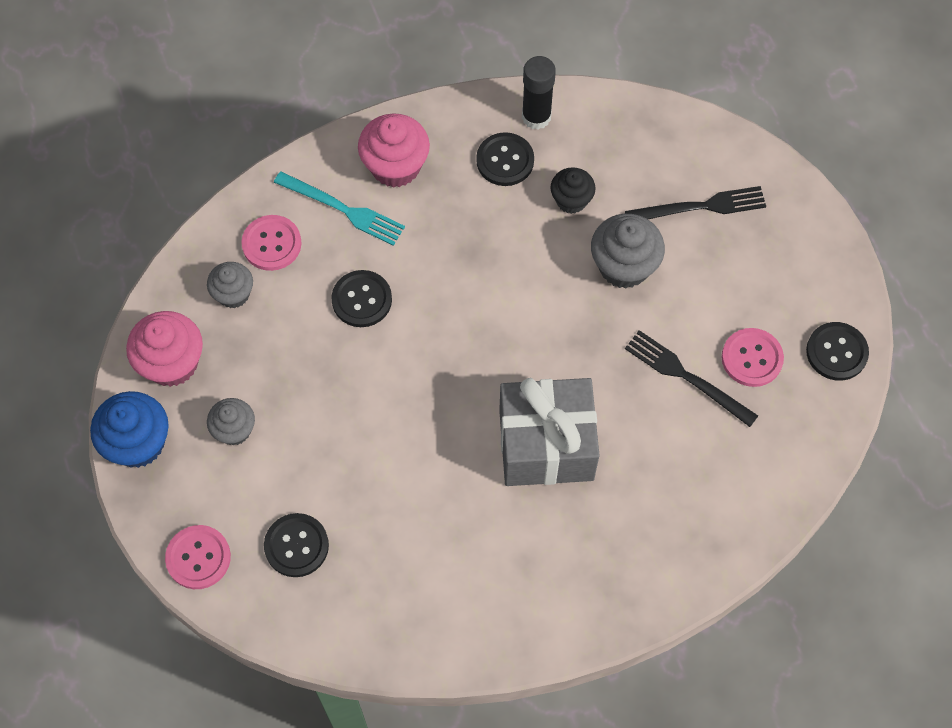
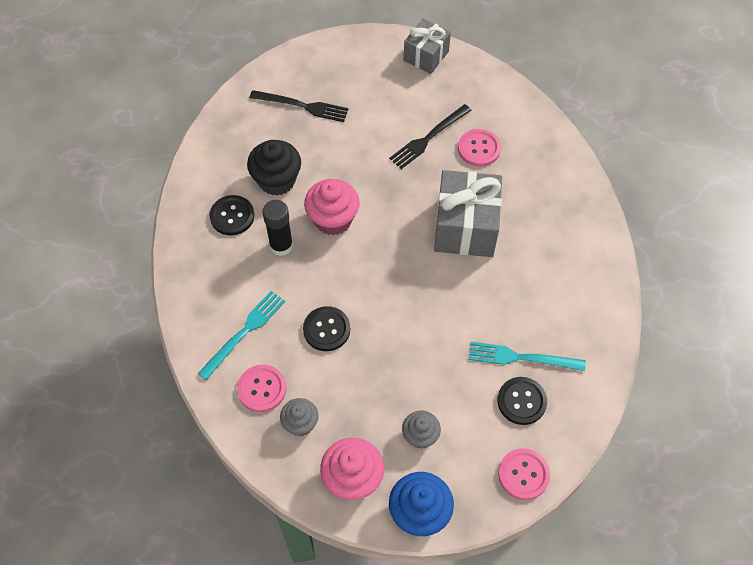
camera: 80 degrees left, 5 degrees down
pink cupcake [358,114,430,188] -> pink cupcake moved to [304,179,360,235]
black glue stick [522,56,556,130] -> black glue stick moved to [263,200,293,256]
black cupcake [550,167,596,214] -> black cupcake [247,140,301,196], size x1.60
grey cupcake [591,214,665,288] -> none
black fork [625,186,766,219] -> black fork turned 105 degrees clockwise [250,90,349,122]
pink button [722,328,784,387] -> pink button moved to [458,129,501,167]
black button [806,322,869,381] -> grey gift [404,19,451,74]
none -> turquoise fork [469,342,586,371]

